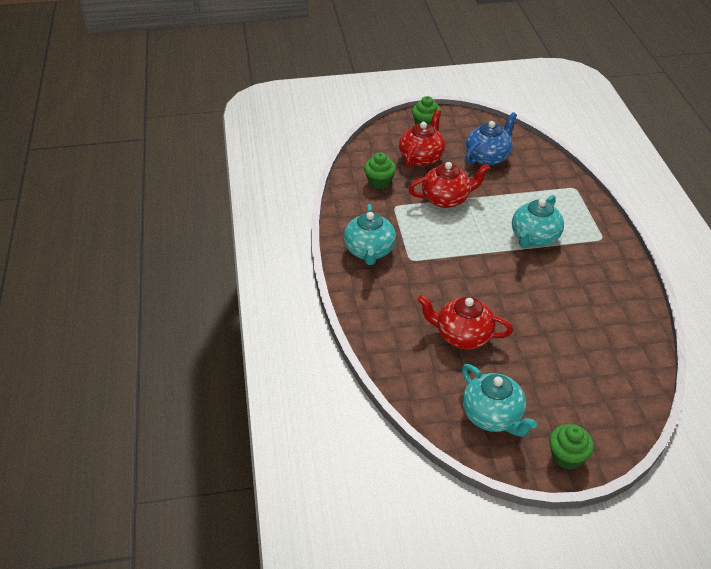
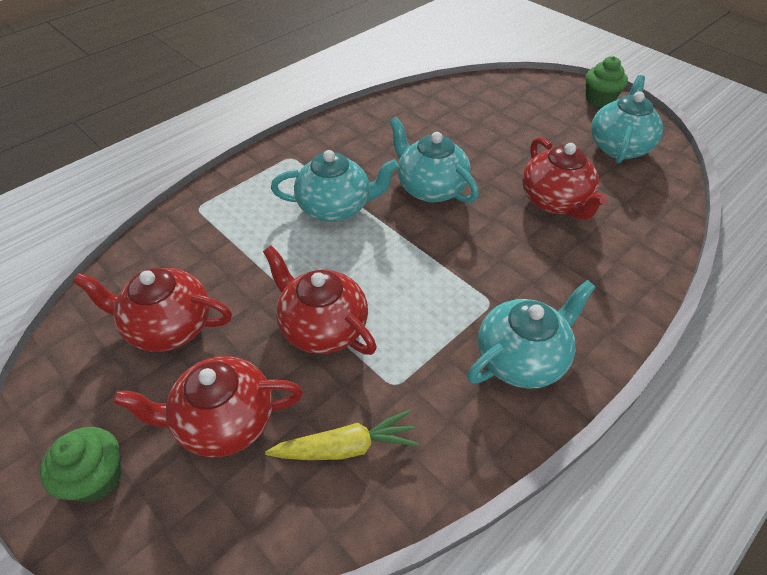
camera: 125 degrees left, 5 degrees up
green cupcake [364,152,396,189] -> yellow carrot [265,410,419,460]
blue teapot [465,112,517,166] -> red teapot [73,268,232,352]
none -> turquoise teapot [389,117,479,203]

